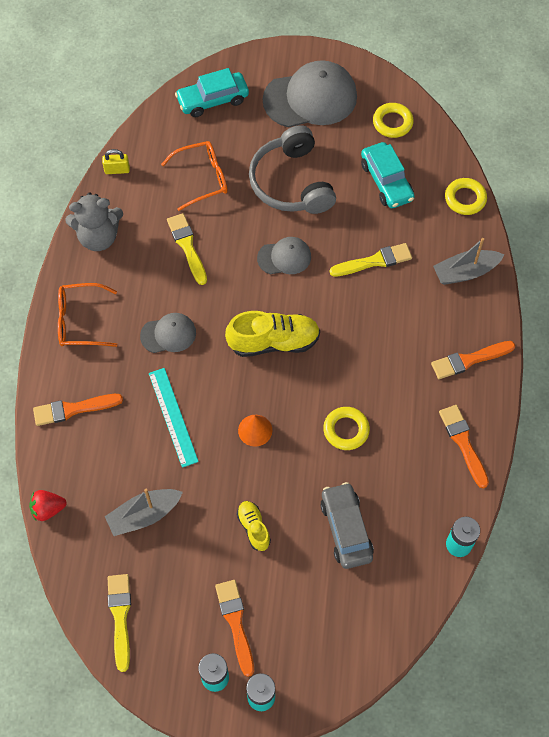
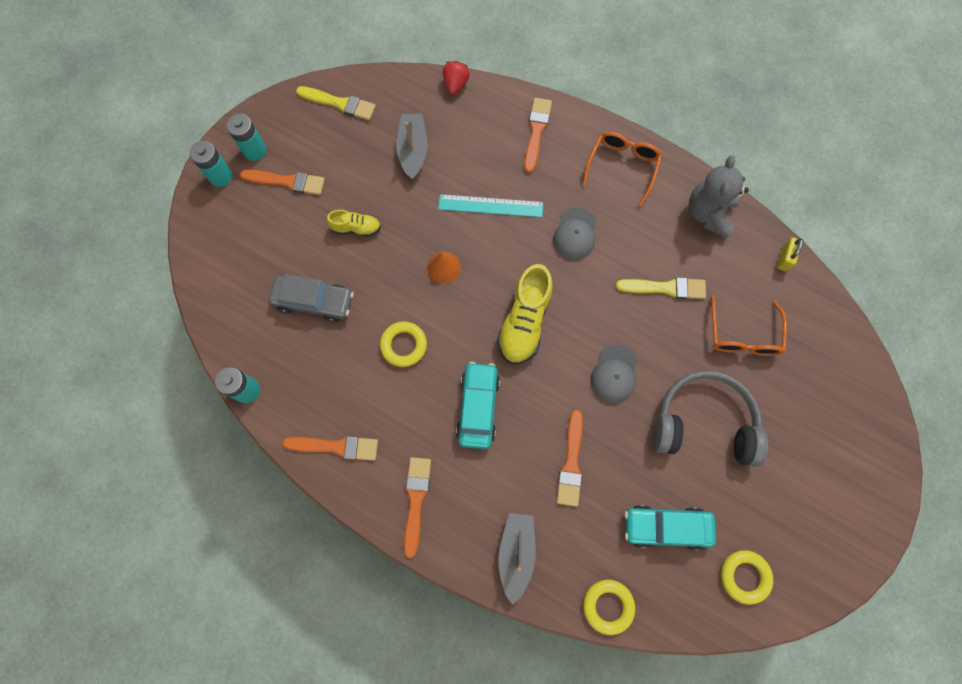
camera: 115 degrees right, 10 degrees up
turquoise car [175,68,249,117] -> turquoise car moved to [456,362,500,449]
grey cap [263,60,357,128] -> none
yellow brush [329,243,412,277] -> orange brush [557,410,583,507]

